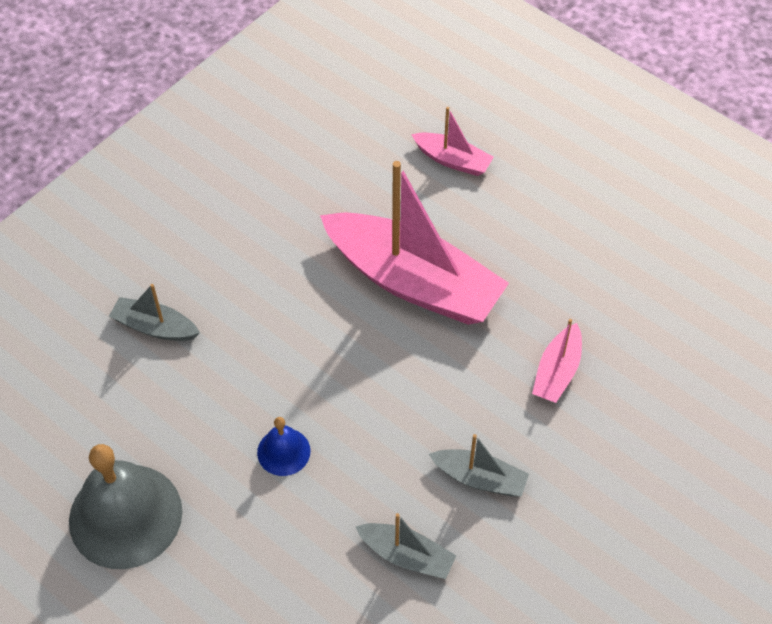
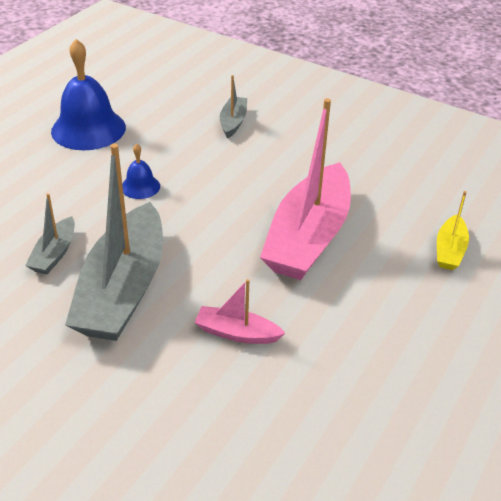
camera: 80 degrees right, 15 degrees down
grey bell [69,444,183,569] -> blue bell [51,39,126,150]
pink boat [411,107,494,176] -> yellow boat [437,191,469,270]
grey boat [429,434,529,497] -> grey boat [65,143,163,341], size x2.20

